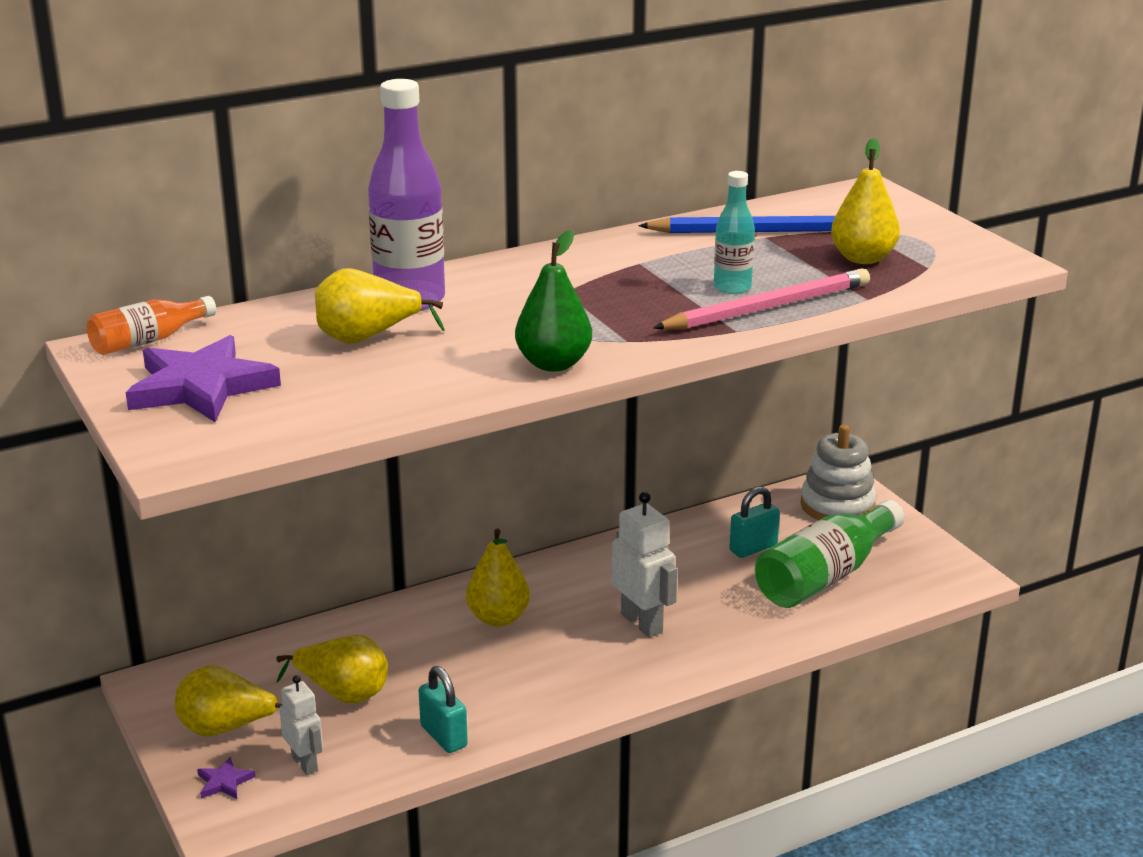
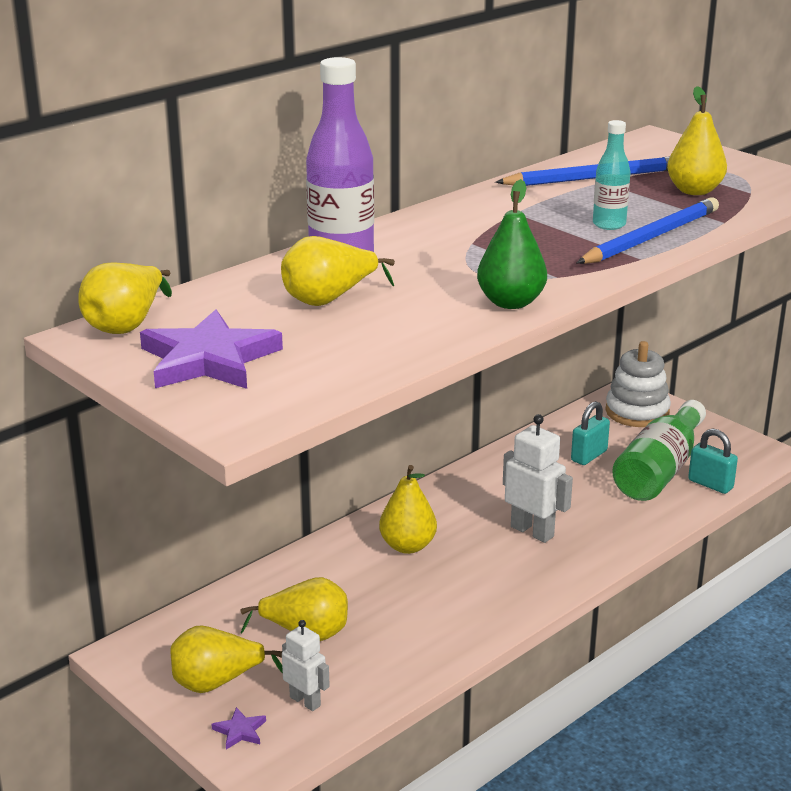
camera: 15 degrees left, 0 degrees up
orange bottle [87,296,216,355] -> yellow pear [78,263,172,334]
turquoise padlock [419,666,468,753] -> turquoise padlock moved to [688,429,738,494]
pink pencil [653,268,870,330] -> blue pencil [577,197,719,264]

